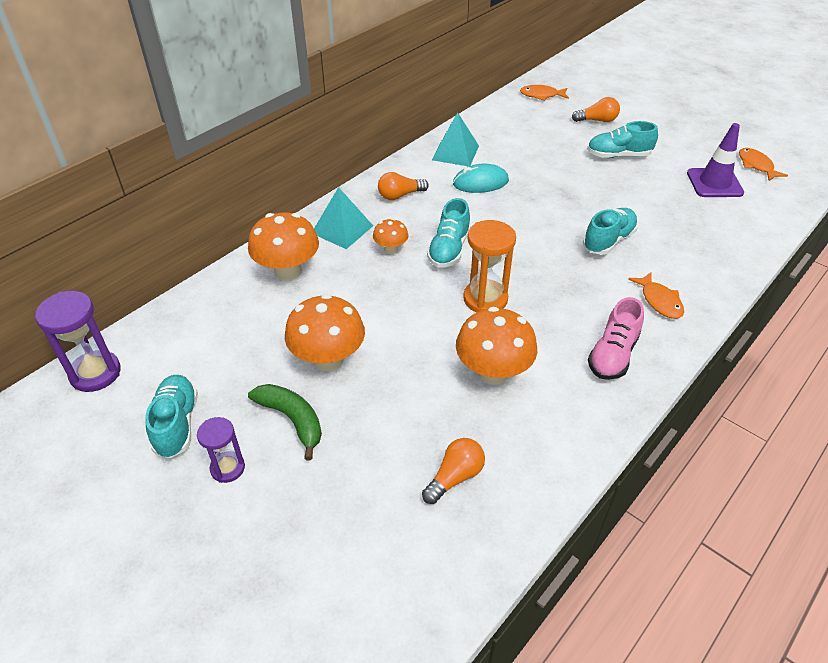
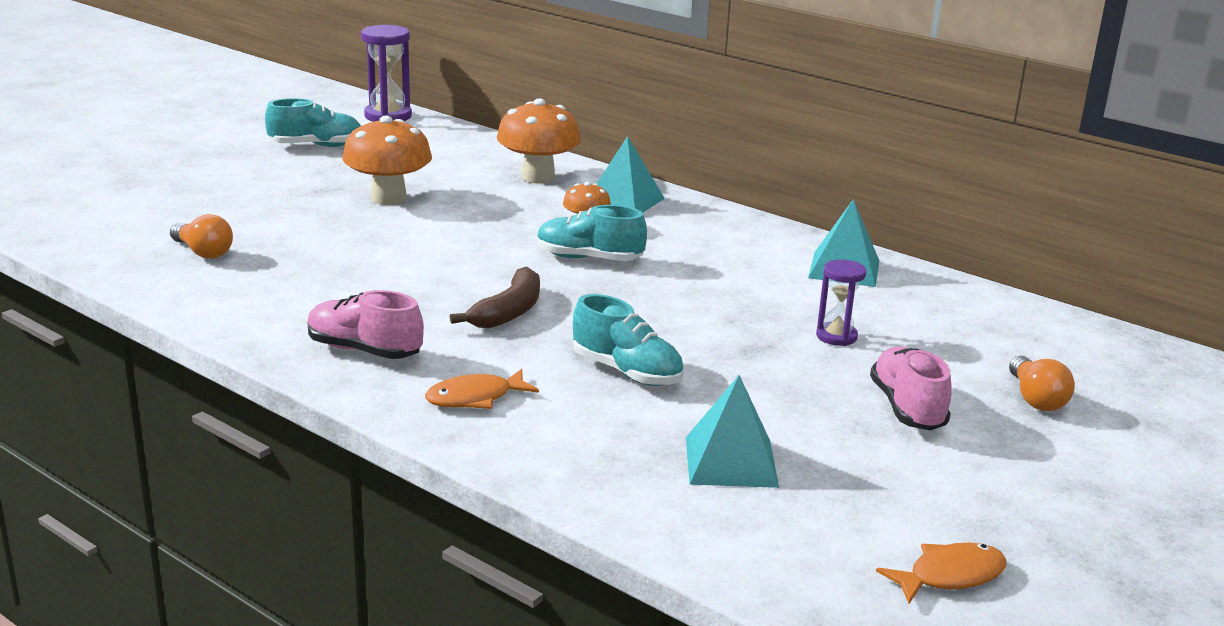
camera: 85 degrees right, 20 degrees down
purple hourglass [197,417,245,483] -> purple hourglass moved to [816,259,866,346]
green banana [248,384,322,460] -> none
orange light bulb [378,172,429,200] -> none
turquoise mouse [453,164,509,193] -> none
orange mushroom [456,307,537,385] -> none
orange hourglass [463,220,516,312] -> none
orange fish [520,85,569,101] -> none
turquoise shoe [587,121,658,158] -> pink shoe [870,346,952,430]
purple traffic cone [687,123,744,197] -> none
none -> brown banana [450,267,540,329]
none -> turquoise pyramid [686,375,779,488]

